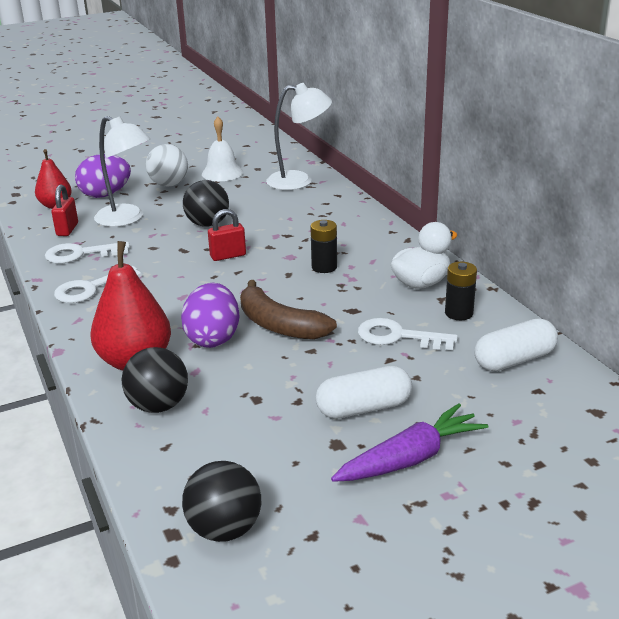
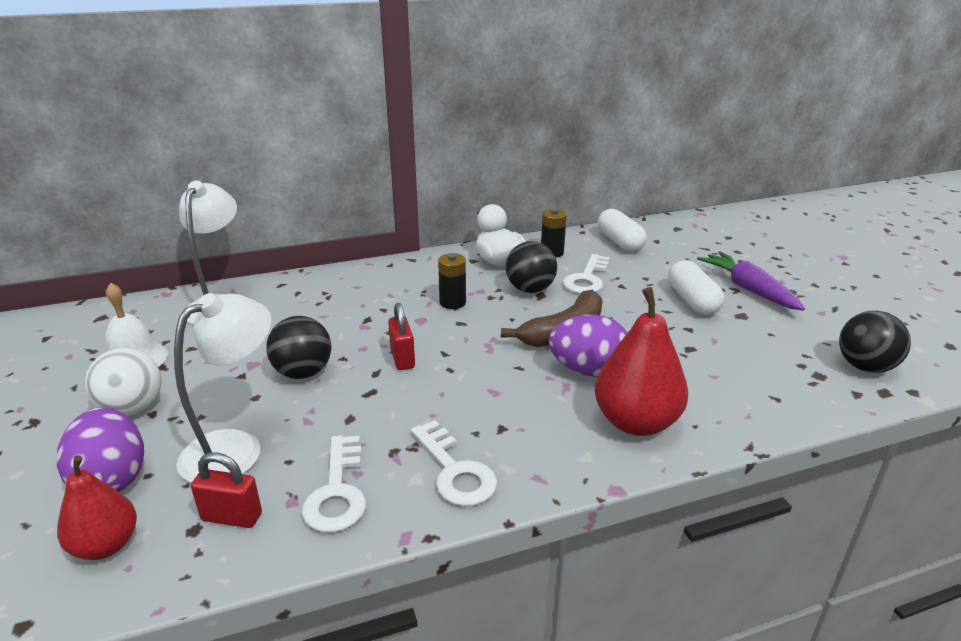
camera: 85 degrees left, 0 degrees up
black ball [122,347,188,413] -> black ball moved to [506,241,557,293]

